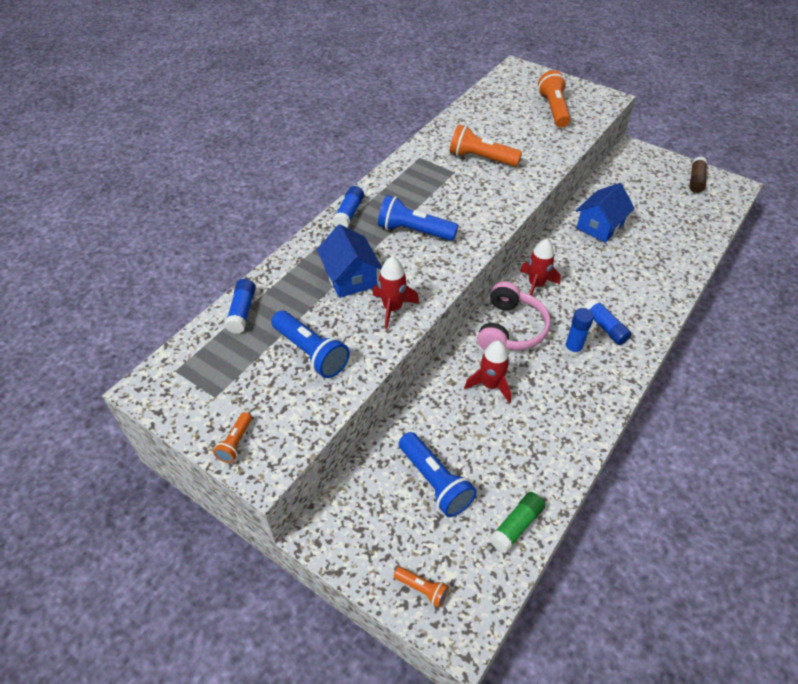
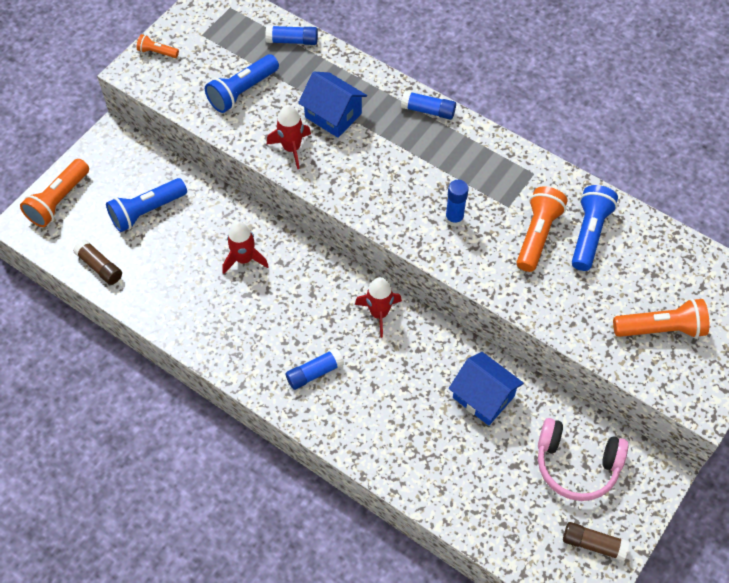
camera: 90 degrees right, 10 degrees up
blue house [317,224,382,298] -> blue house turned 60 degrees clockwise [298,72,367,138]
blue flashlight [378,195,458,241] -> blue flashlight moved to [572,185,618,271]
orange flashlight [394,567,449,608] -> orange flashlight [20,159,89,227], size x1.89
pink headphones [477,281,551,350] -> pink headphones moved to [538,418,628,501]
green glue stick [489,492,545,553] -> brown glue stick [73,239,122,285]
blue glue stick [564,308,594,357] -> blue glue stick moved to [445,180,469,227]

